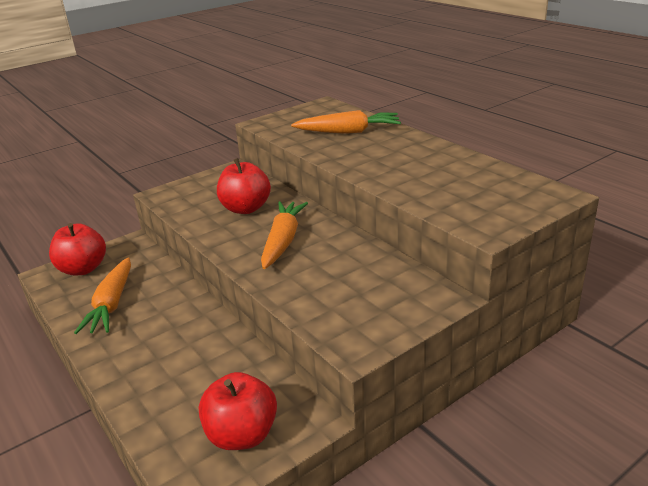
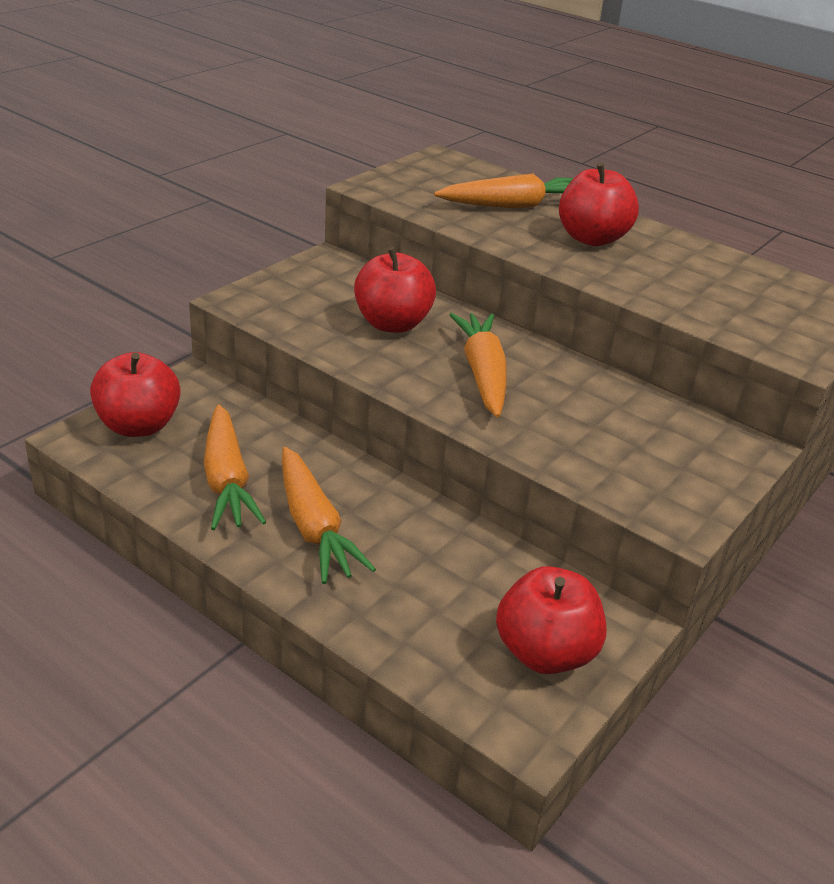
camera: 20 degrees left, 5 degrees up
none -> orange carrot [282,447,376,584]
none -> red apple [559,162,639,246]

